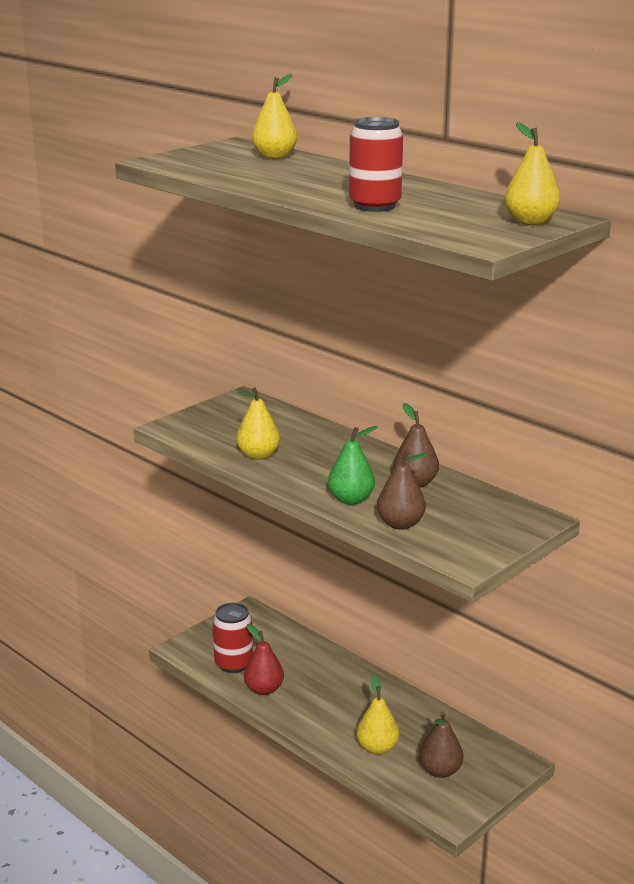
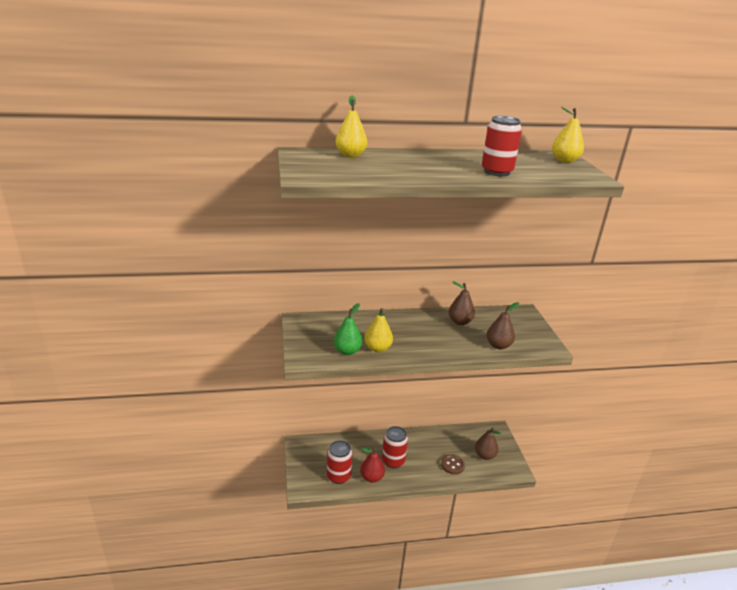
camera: 55 degrees left, 5 degrees up
green pear [328,426,377,505] -> green pear moved to [334,303,363,355]
yellow pear [356,674,399,755] -> brown button [441,454,465,475]
none -> red can [382,426,408,468]

